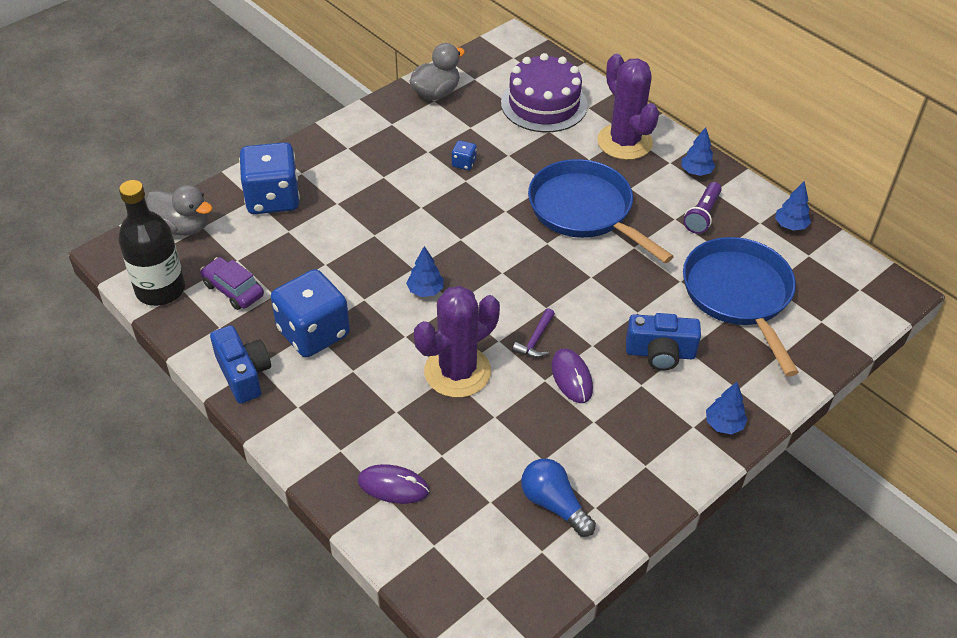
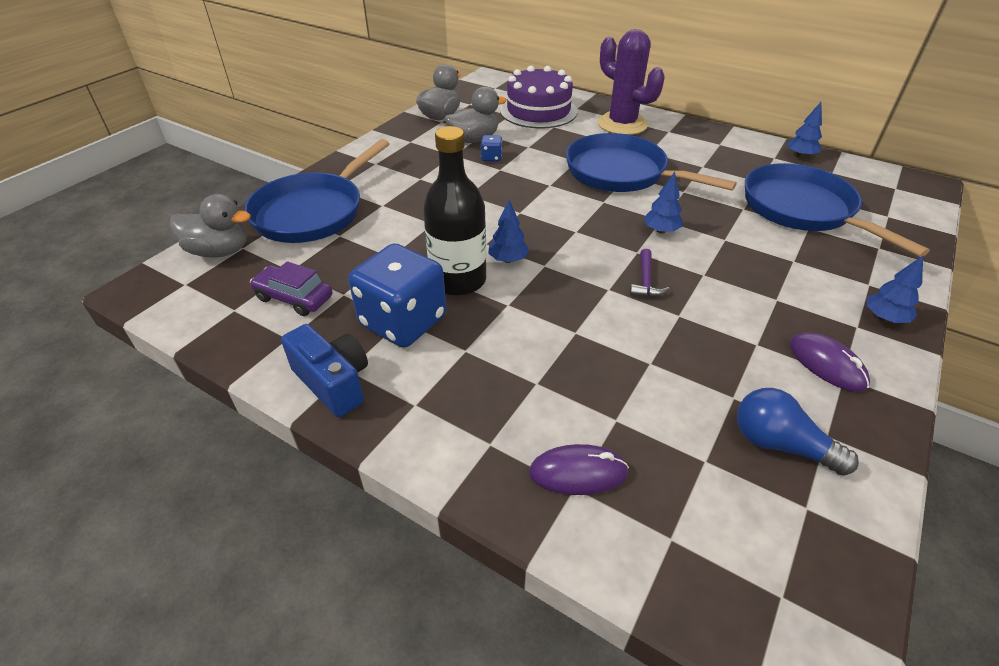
camera: 15 degrees left, 5 degrees down
black bottle [118,180,185,306] -> black bottle moved to [423,126,486,296]
blue dice [239,142,300,214] -> blue pan [244,139,390,243]
purple cactus [414,286,500,398] -> none
purple mouse [551,349,593,403] -> purple mouse moved to [789,332,870,392]
blue camera [626,313,701,371] -> none
blue tree [681,127,715,176] -> blue tree moved to [644,172,683,234]
purple flashlight [683,182,722,234] -> none
none -> grey duck [445,86,507,143]

